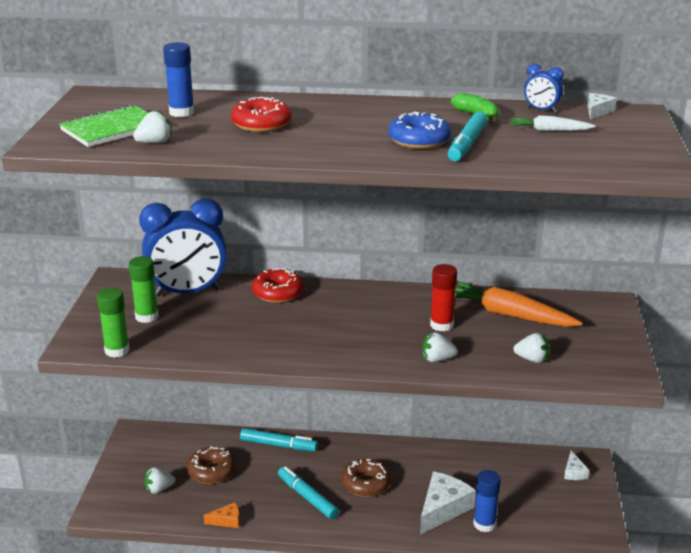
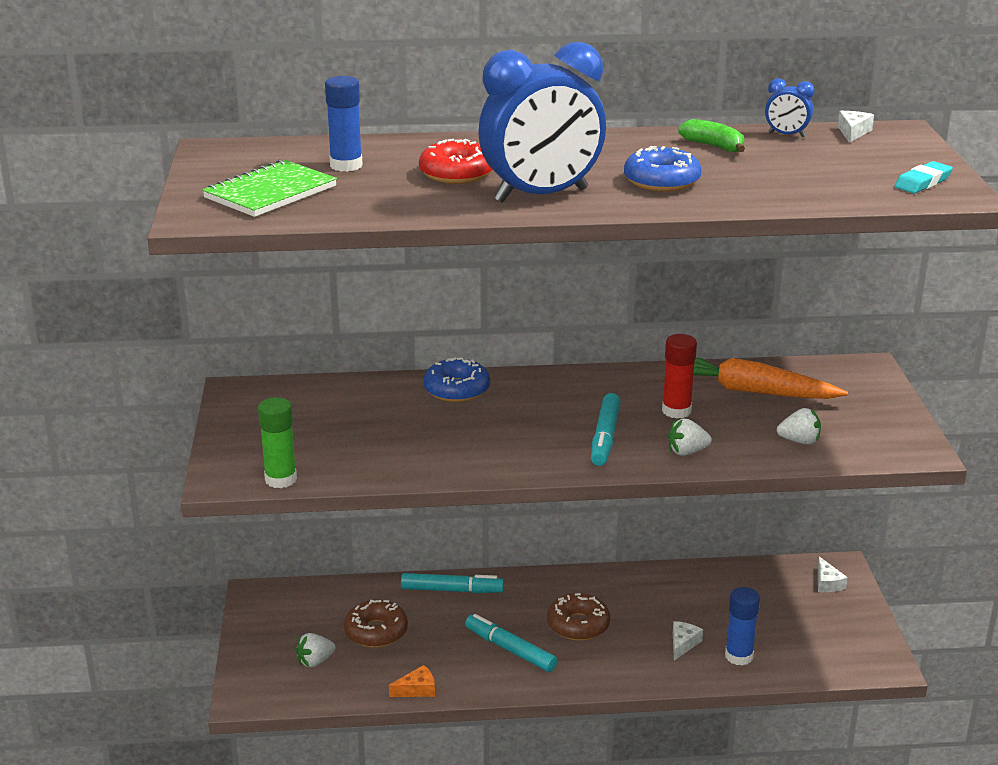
camera: 10 degrees left, 0 degrees up
green glue stick [129,256,159,323] -> none
white strawberry [133,110,172,143] -> none
blue clock [139,198,227,296] -> blue clock moved to [478,42,606,203]
red donut [252,268,304,303] -> blue donut [424,358,490,402]
white cheese [420,472,476,535] -> white cheese [673,621,703,660], size x0.51
turquoise marker [448,112,487,161] -> turquoise marker moved to [591,393,621,466]
white carrot [511,115,596,131] -> none
none -> turquoise eraser [894,161,953,194]

